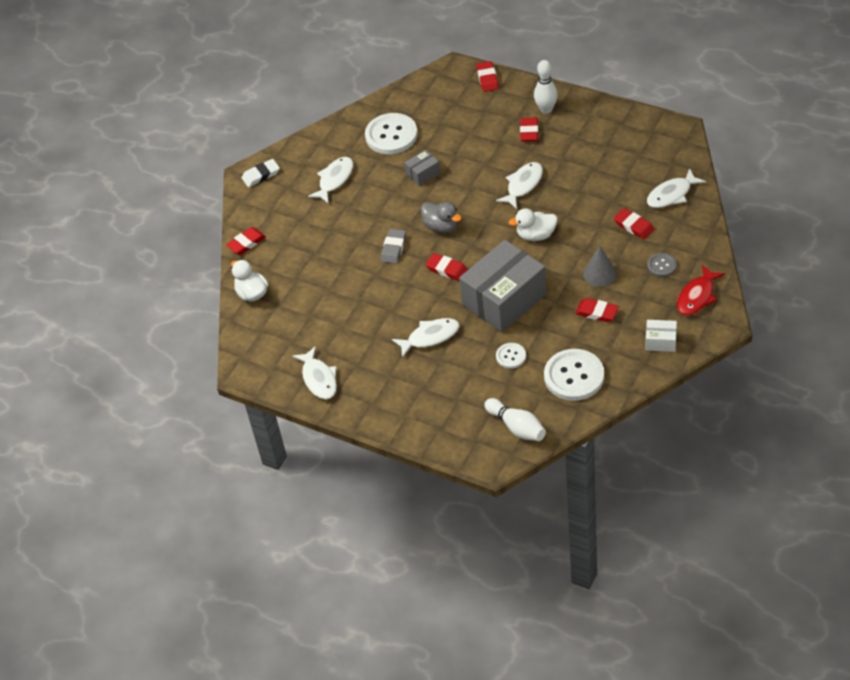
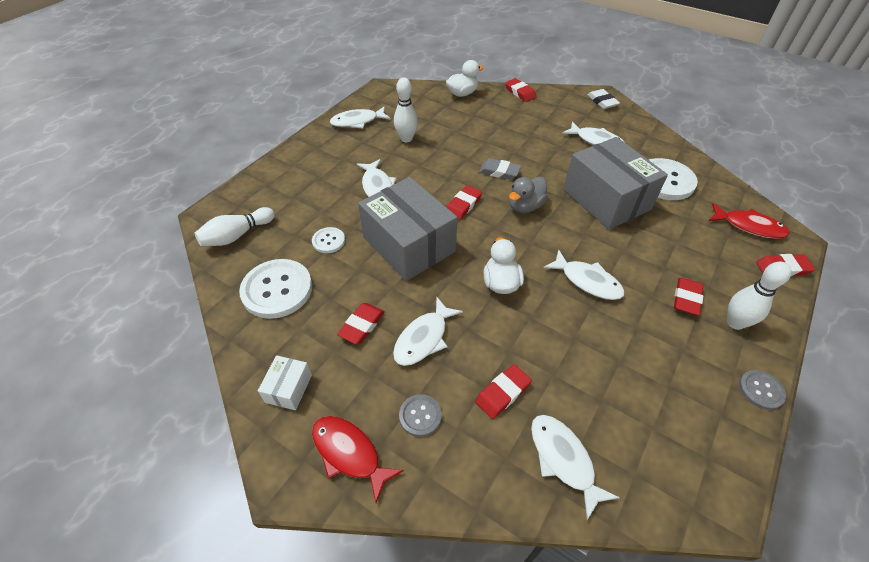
camera: 90 degrees right, 0 degrees up
grey box [404,150,440,186] -> grey box [563,137,668,230], size x2.31
red eraser [520,117,538,142] -> red eraser turned 75 degrees counterclockwise [674,278,703,316]
grey cone [583,245,617,287] -> white fish [393,297,463,366]
none -> white bowling pin [394,78,418,142]
none -> red fish [709,203,790,239]
none -> grey button [739,370,786,410]

